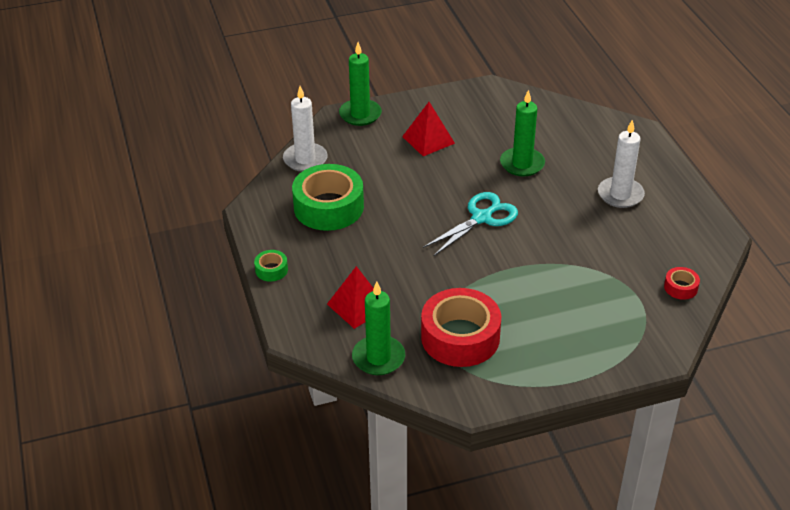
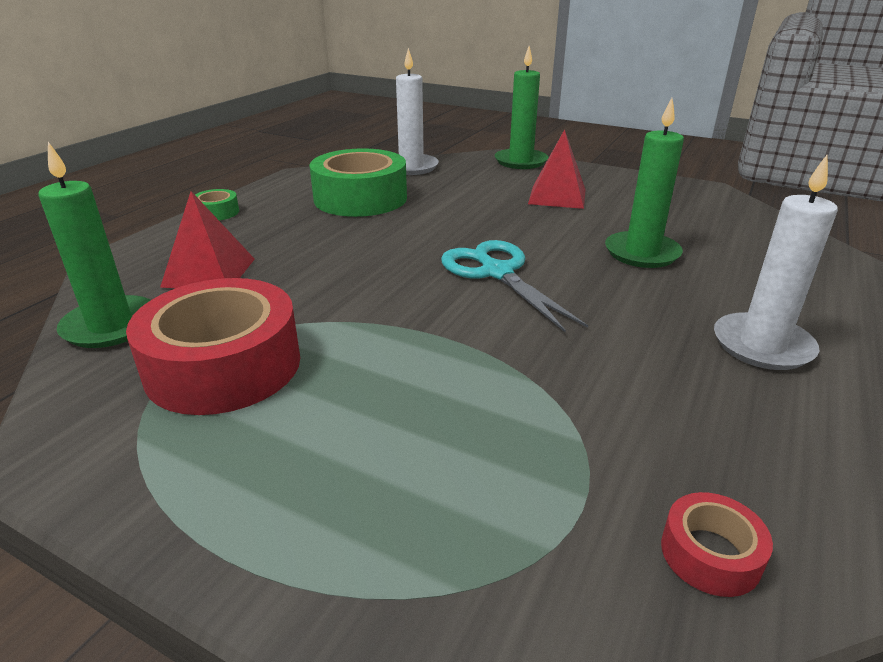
camera: 45 degrees right, 10 degrees down
turquoise scissors [423,192,518,256] -> turquoise scissors turned 120 degrees counterclockwise [441,240,588,333]

